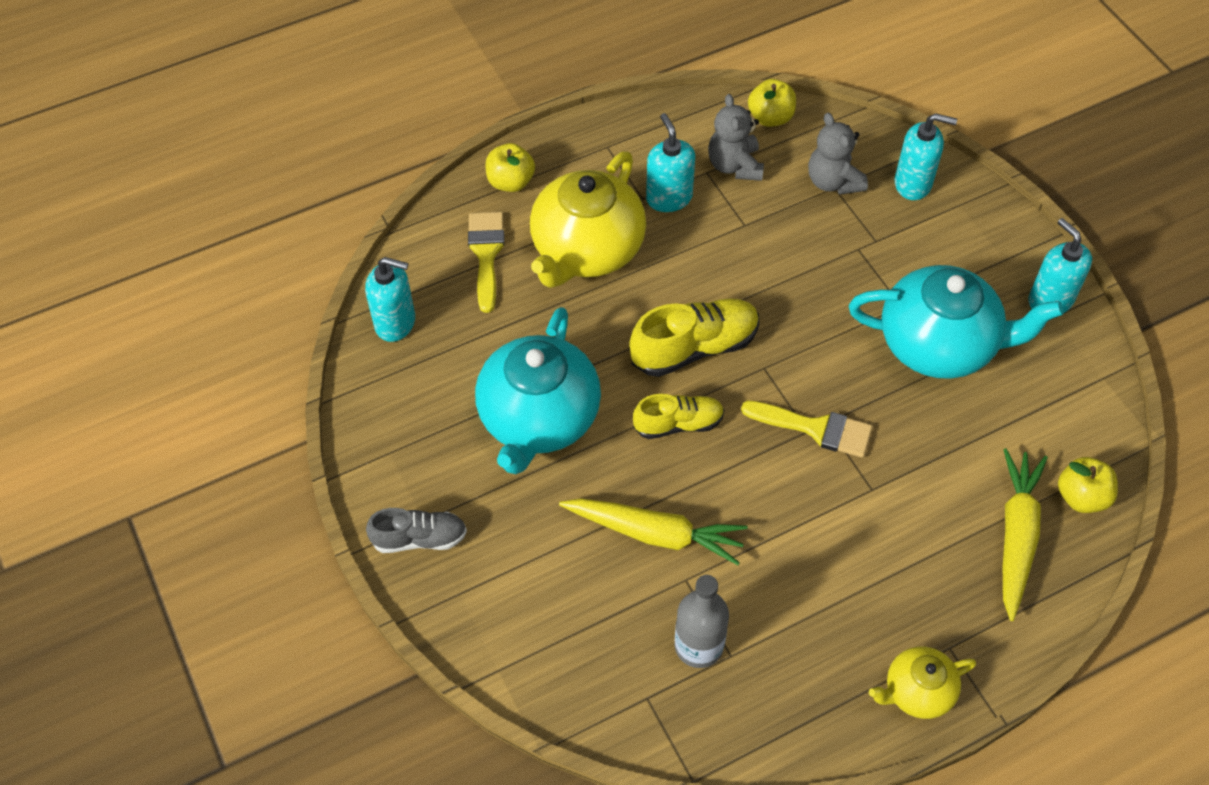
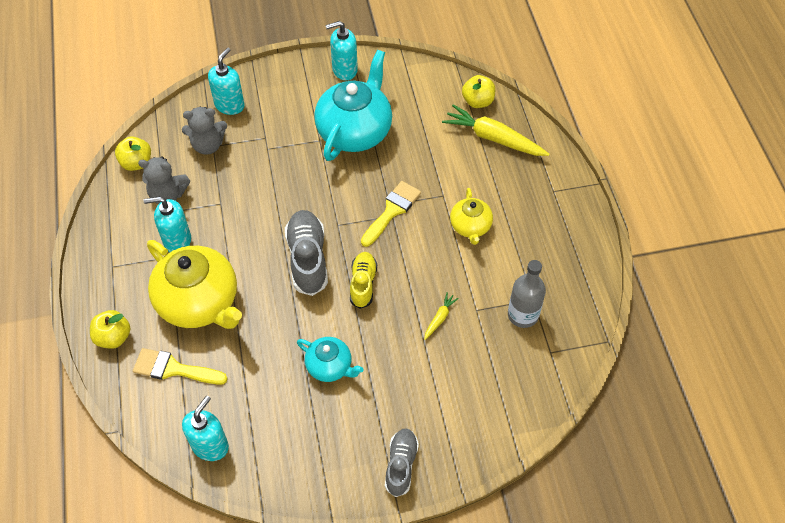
camera: 75 degrees left, 0 degrees up
turquoise teapot [475,307,601,474] -> turquoise teapot [297,337,364,382], size x0.52
yellow carrot [559,498,748,565] -> yellow carrot [424,292,459,340], size x0.47
yellow shoe [629,298,759,377] -> grey shoe [285,210,328,296]
yellow teapot [869,647,976,719] -> yellow teapot moved to [450,188,493,245]

